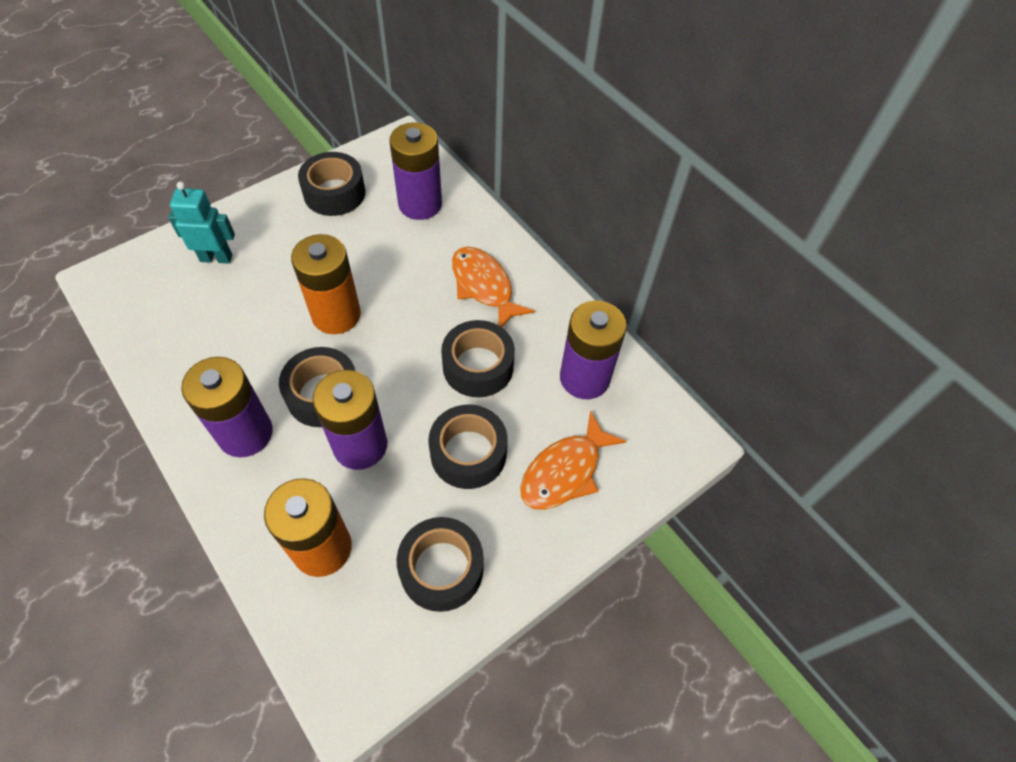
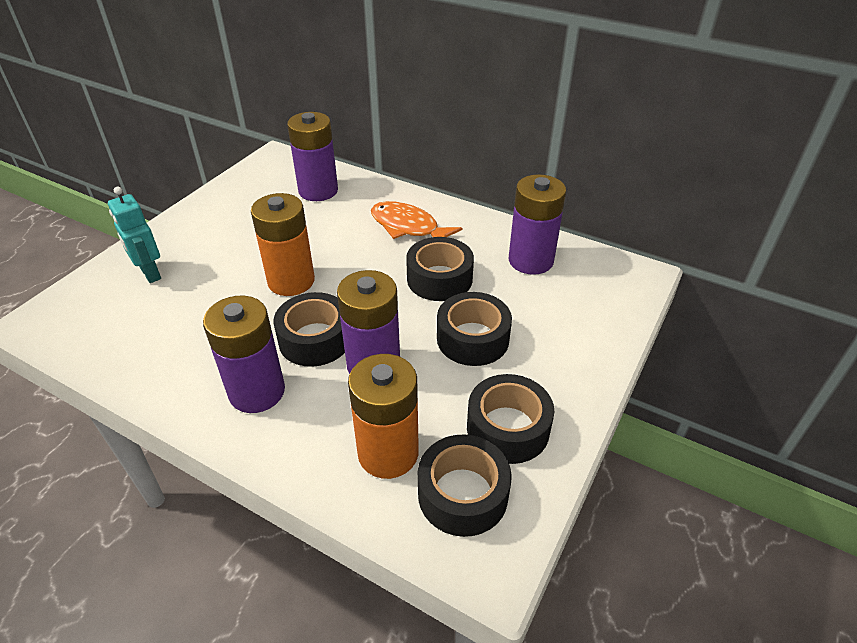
camera: 20 degrees left, 15 degrees down
turquoise robot [168,182,235,264] -> turquoise robot turned 105 degrees counterclockwise [108,187,161,283]
black tape [298,152,365,216] -> black tape moved to [418,435,512,537]
orange fish [520,411,627,510] -> none

